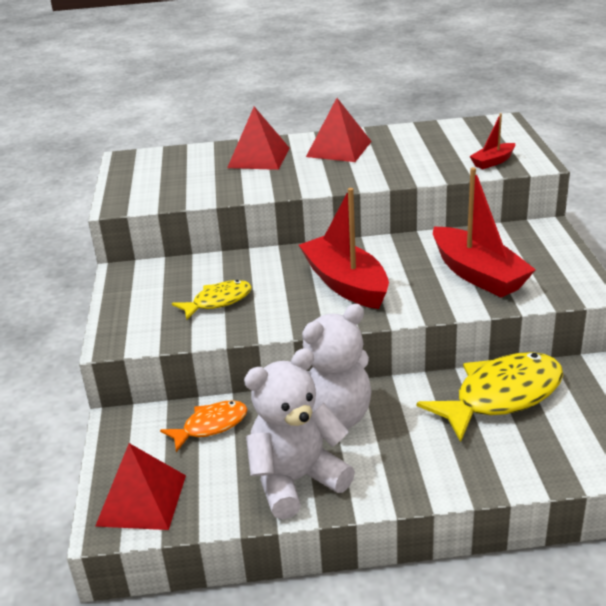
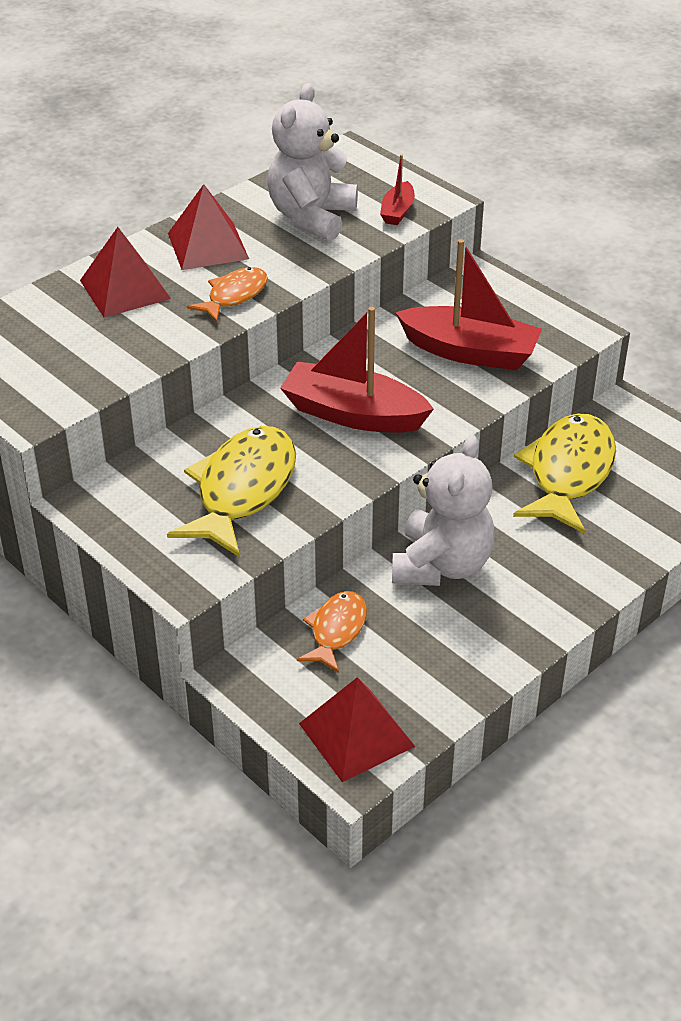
camera: 40 degrees left, 10 degrees up
yellow fish [172,280,252,321] -> yellow fish [167,426,296,557], size x1.79
white teddy bear [244,348,355,519] -> white teddy bear moved to [268,83,358,241]
none -> orange fish [187,267,268,322]

